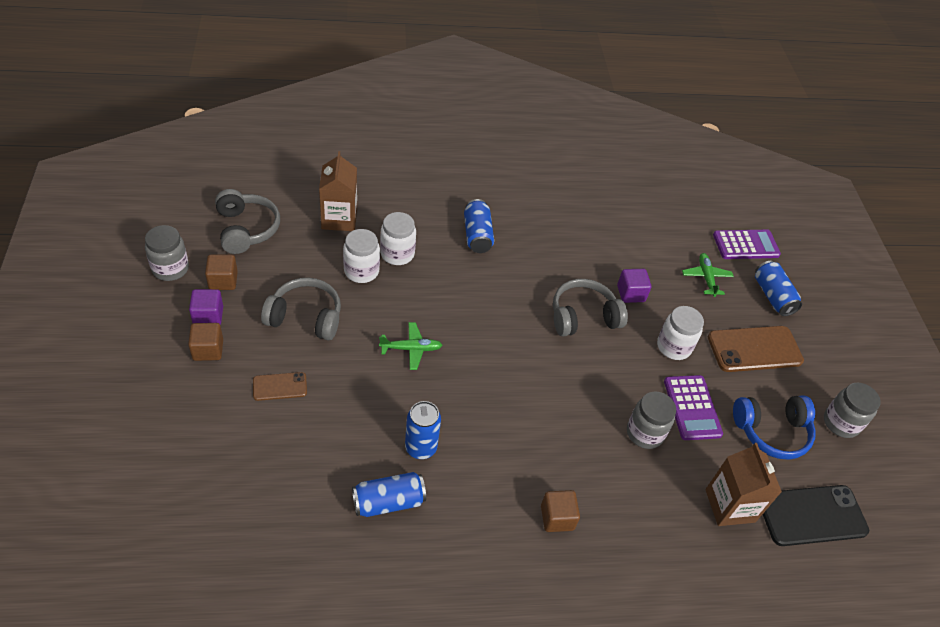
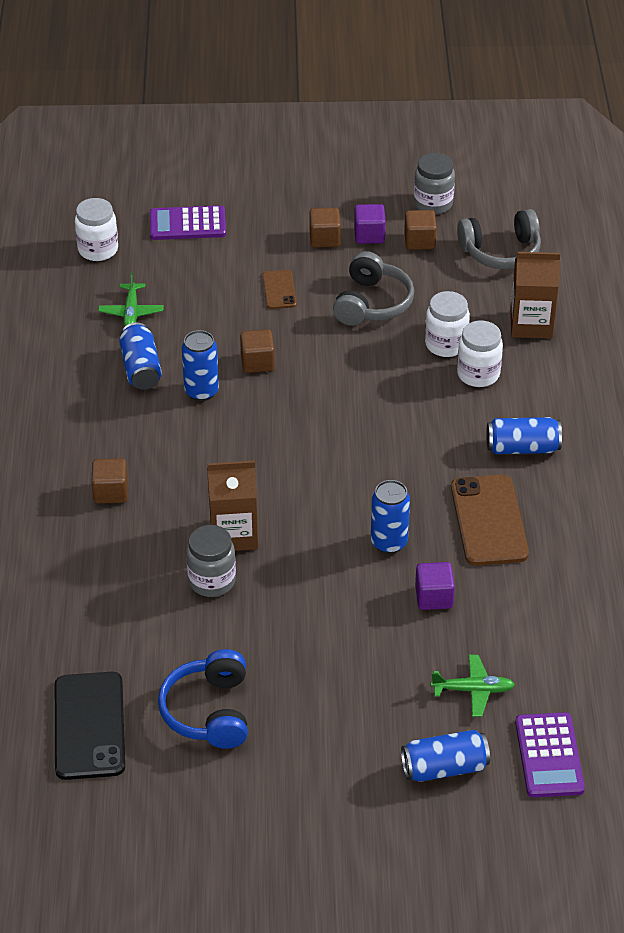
camera: 100 degrees right, 5 degrees down
green plane [379,322,442,370] -> green plane moved to [98,272,164,326]
grey headphones [553,279,628,337] -> blue can [371,480,410,554]
white jar [657,306,704,360] -> white jar moved to [75,198,118,261]
purple calculator [664,375,723,440] -> purple calculator moved to [150,205,226,240]
brown carton [705,443,782,526] -> brown carton moved to [207,460,258,551]
brown phone [708,326,804,372] -> brown phone moved to [451,475,529,566]
grey jar [824,383,880,438] -> none
none -> brown cube [240,329,275,373]

